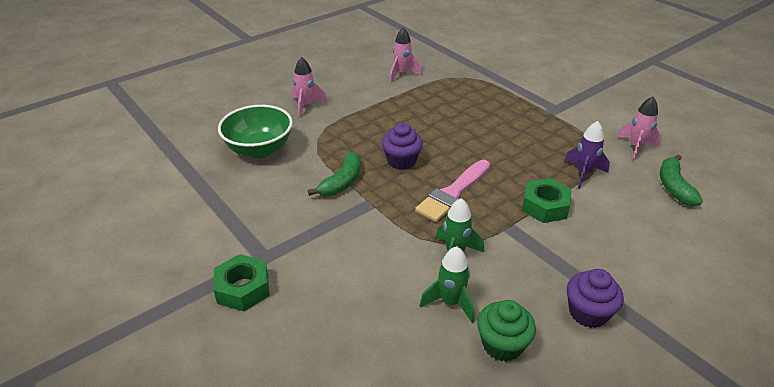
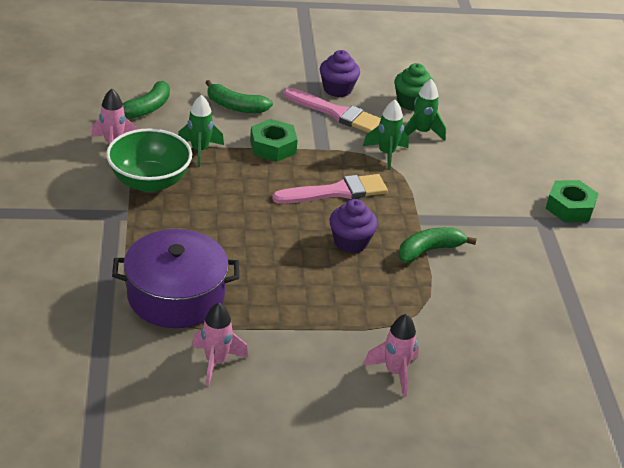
camera: 150 degrees left, 0 degrees up
green bowl [218,105,293,158] -> green bowl moved to [106,128,192,192]
purple rocket [564,121,610,188] -> green rocket [178,95,224,167]
none -> purple pot [112,229,239,328]
none -> green banana [205,80,273,113]
none -> pink brush [283,88,381,133]

